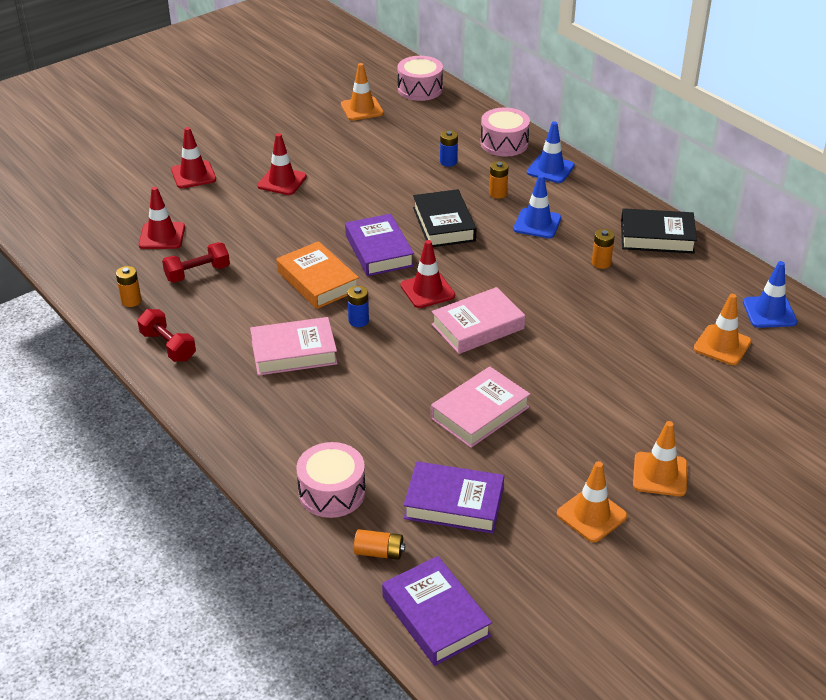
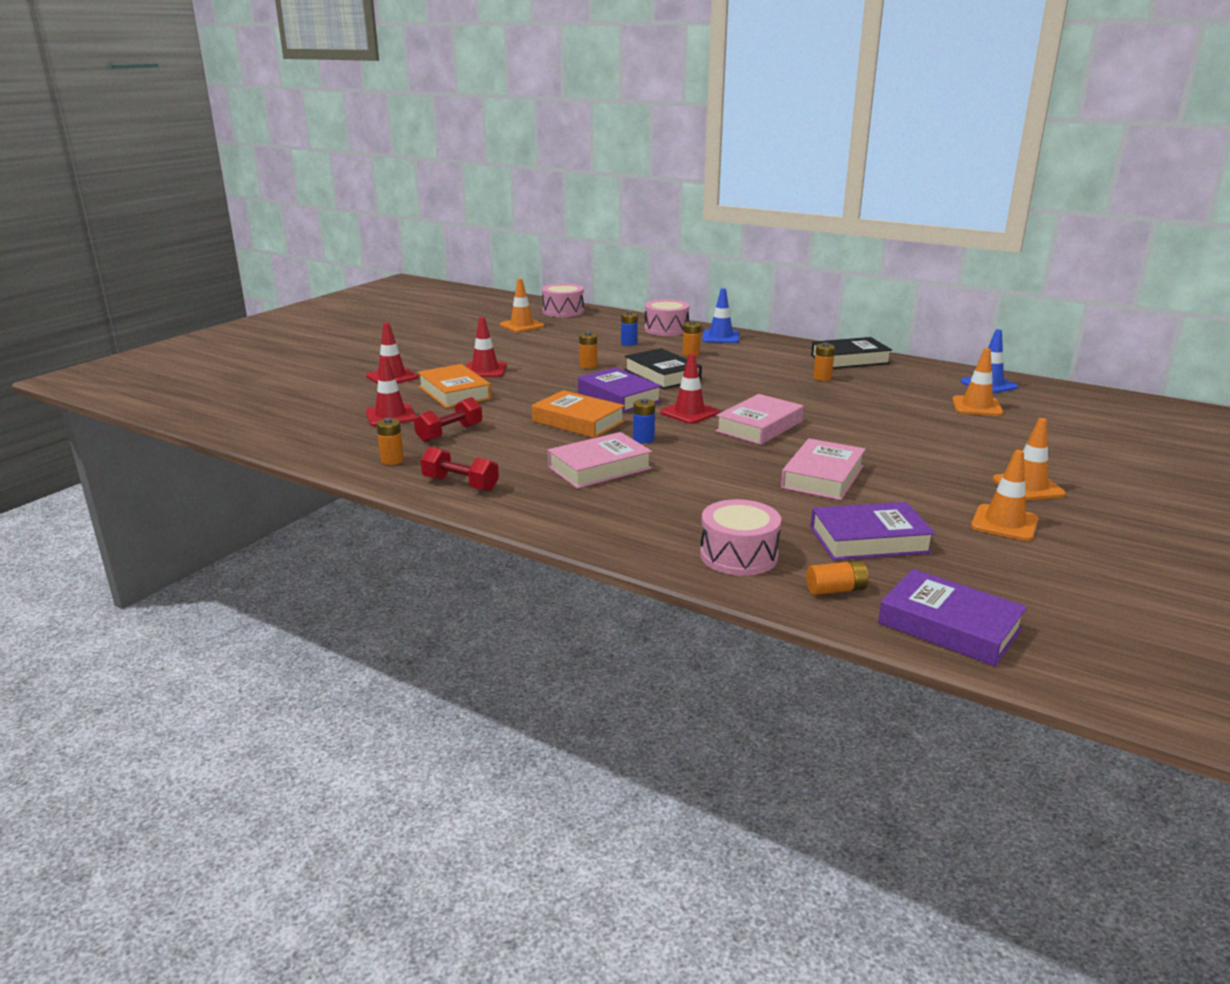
camera: 20 degrees left, 15 degrees down
blue traffic cone [513,174,561,238] -> none
none -> orange book [417,364,492,408]
none -> orange battery [579,332,597,369]

